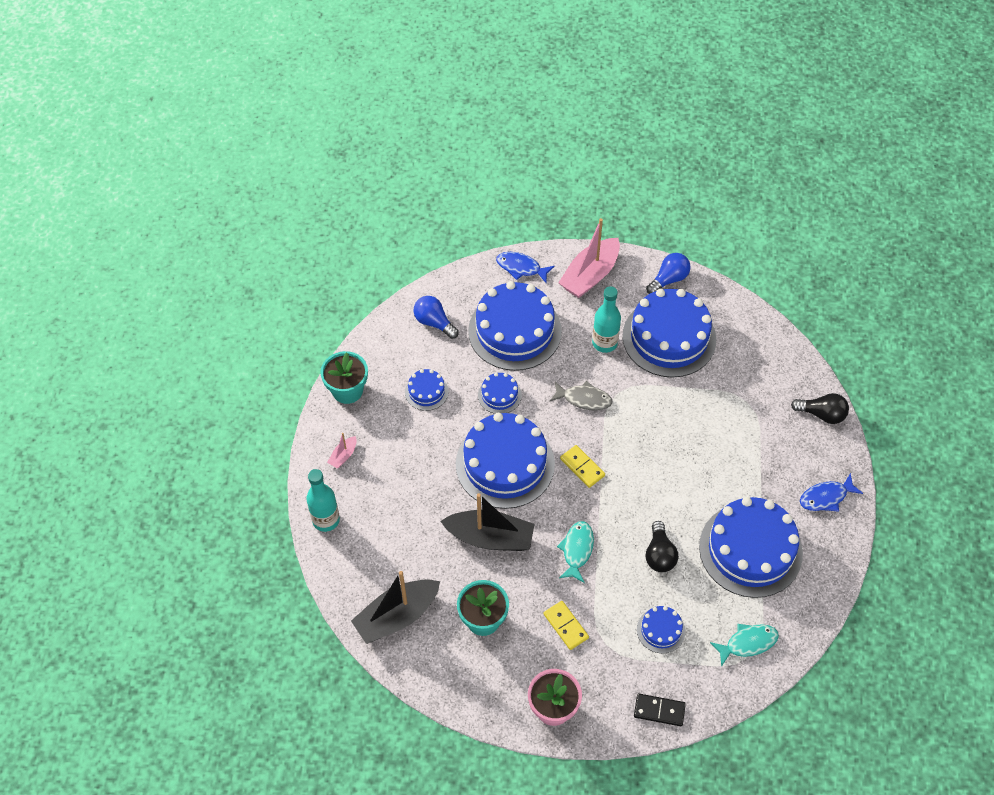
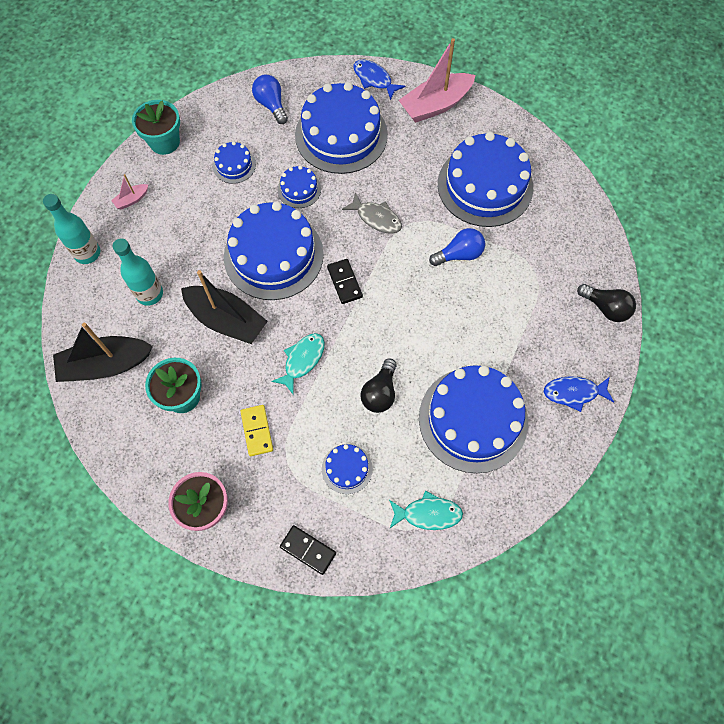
camera: 20 degrees right, 10 degrees up
yellow domino [560,445,605,488] -> black domino [327,259,363,304]
turquoise bottle [592,286,621,353] -> turquoise bottle moved to [113,238,163,306]
blue light bulb [646,253,690,294] -> blue light bulb moved to [429,228,485,266]

